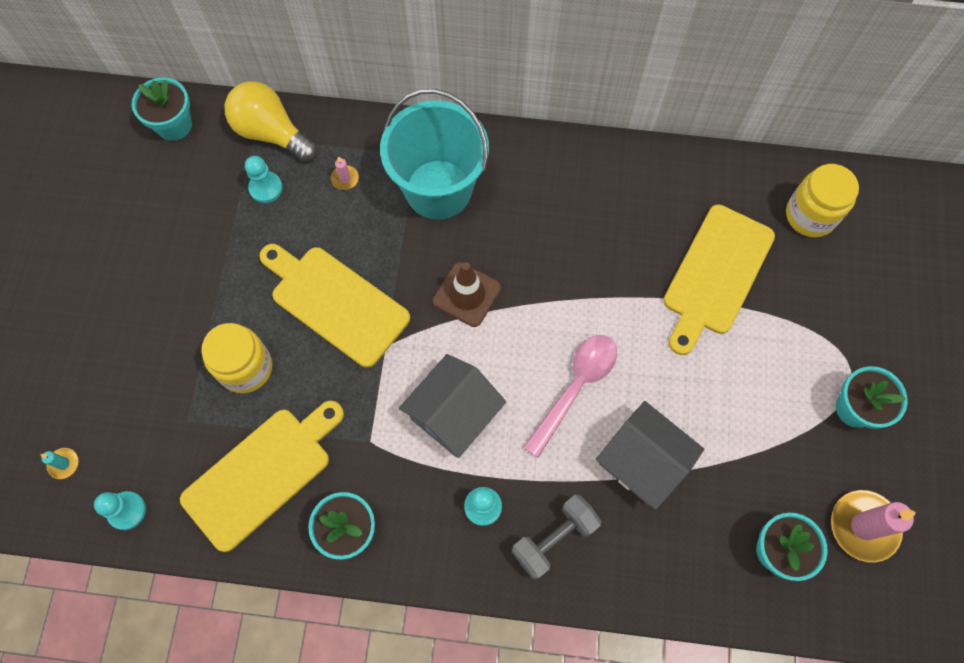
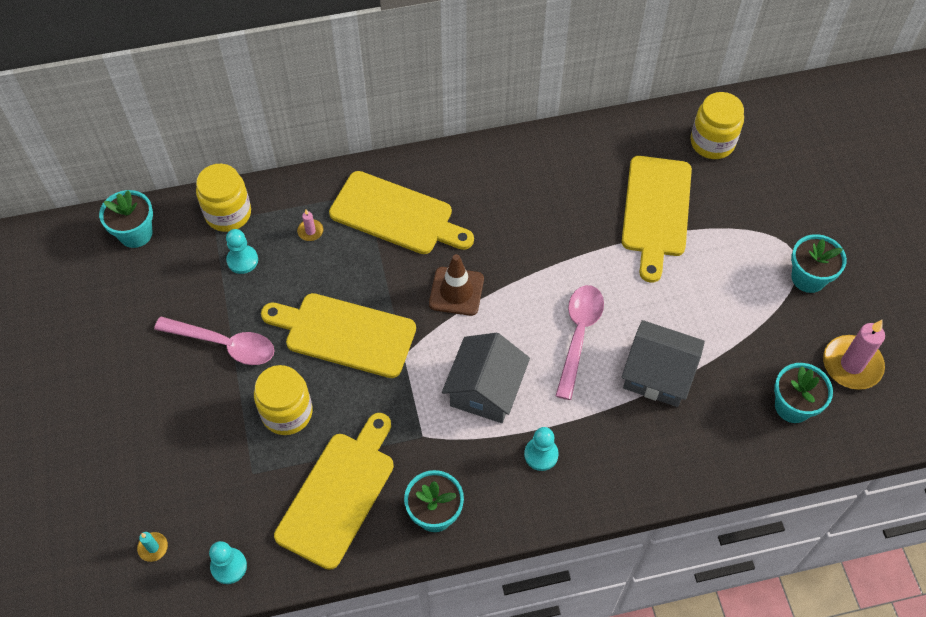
camera: 20 degrees left, 10 degrees down
yellow light bulb [225,81,317,162] -> yellow jar [196,164,251,232]
turquoise bucket [380,89,489,220] -> yellow cutting board [329,171,474,254]
grey dumbbell [512,495,601,579] -> none
none -> pink spoon [154,317,275,365]

